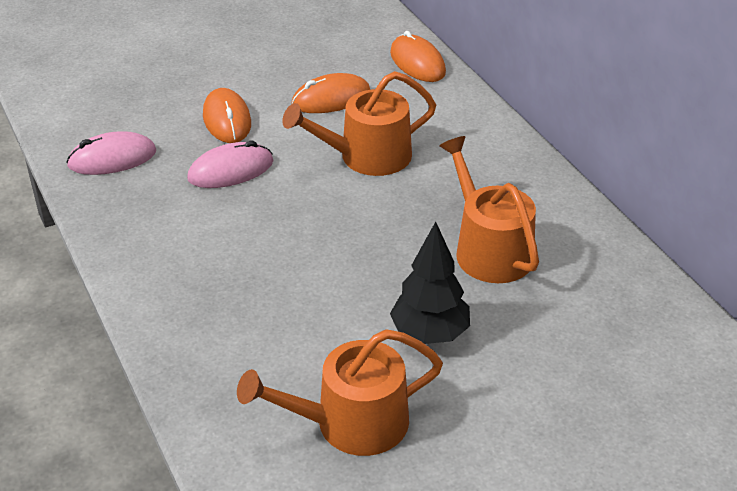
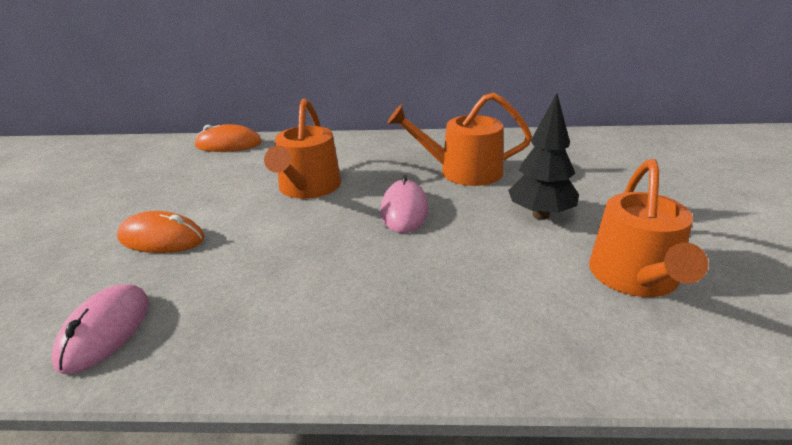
camera: 60 degrees left, 10 degrees down
pink mouse [187,140,274,188] -> pink mouse moved to [381,175,429,233]
orange mouse [292,73,370,113] -> none

